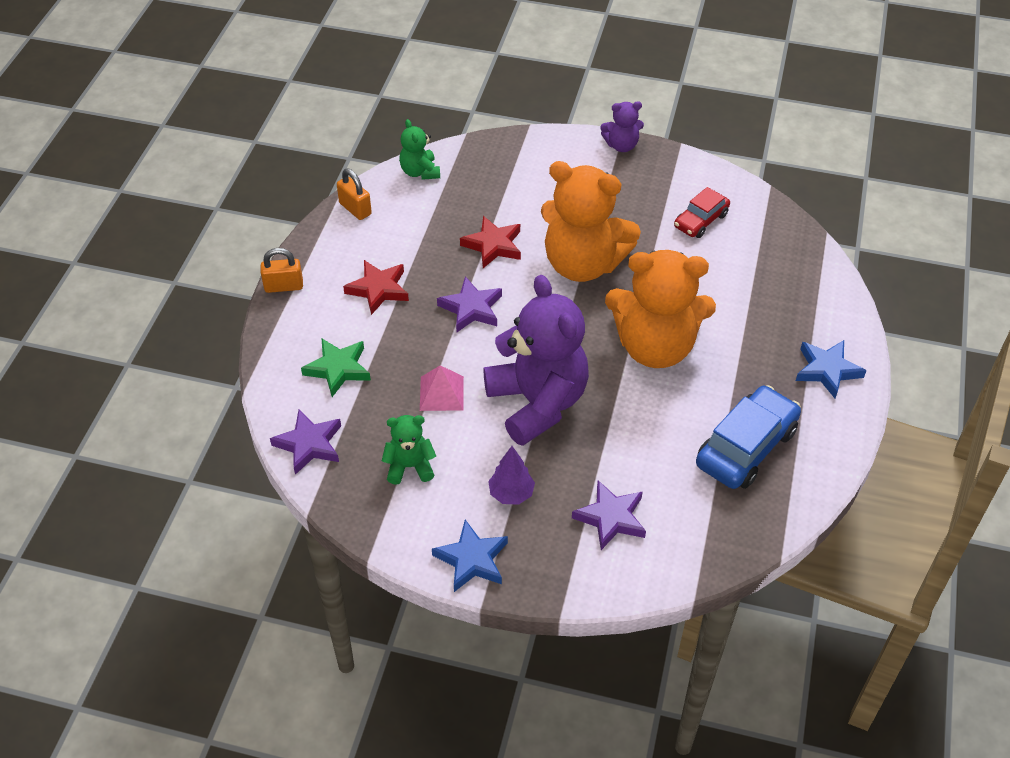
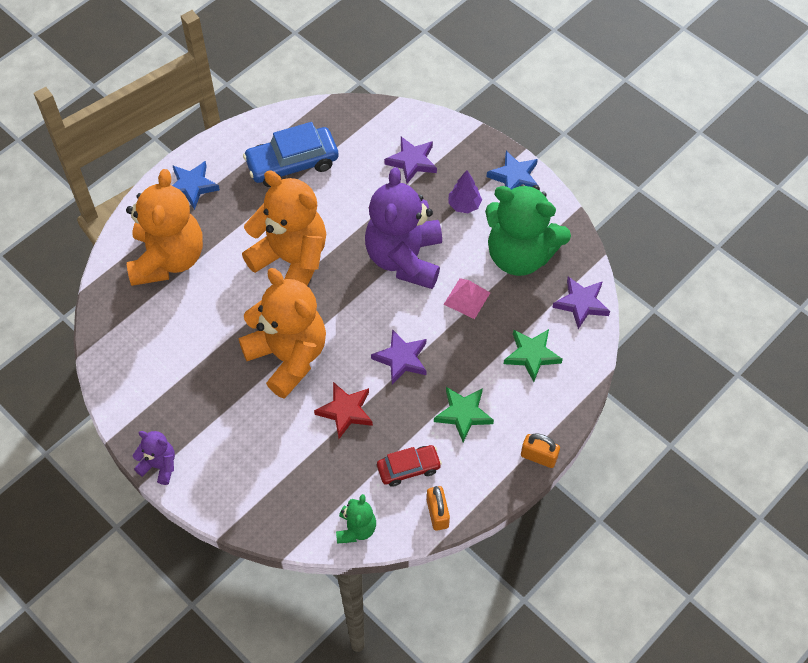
camera: 150 degrees left, 10 degrees up
red star [343,260,409,315] -> green star [434,387,494,442]
green teddy bear [382,415,436,485] -> green teddy bear [485,184,571,276], size x2.15
red car [674,187,730,238] -> red car moved to [377,445,442,487]
none -> orange teddy bear [126,169,203,286]

